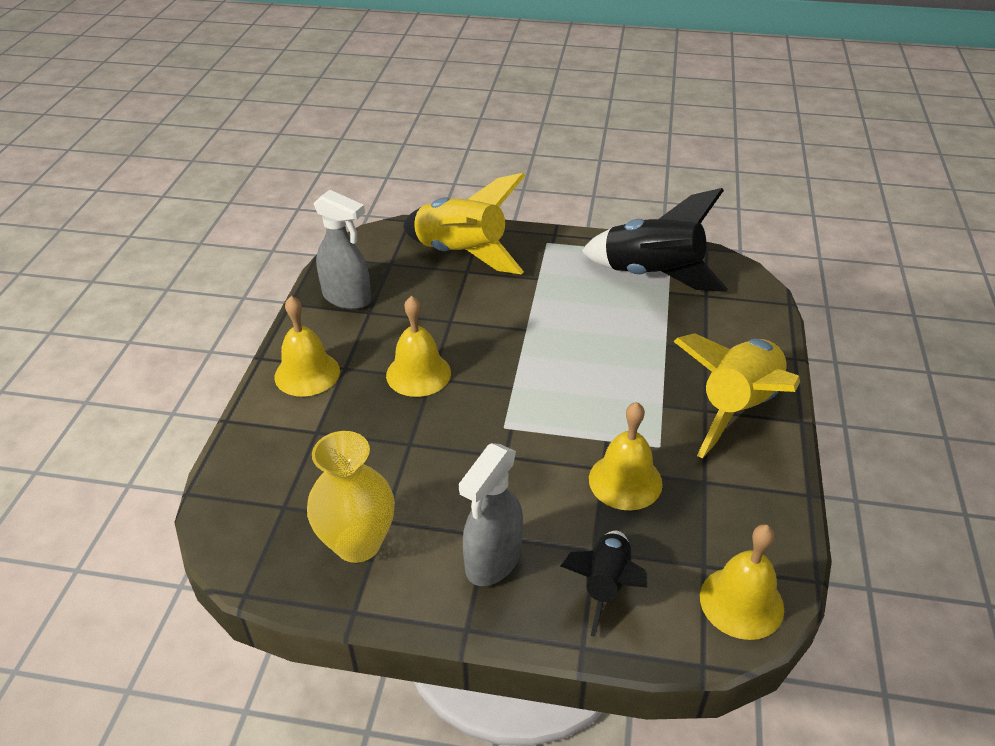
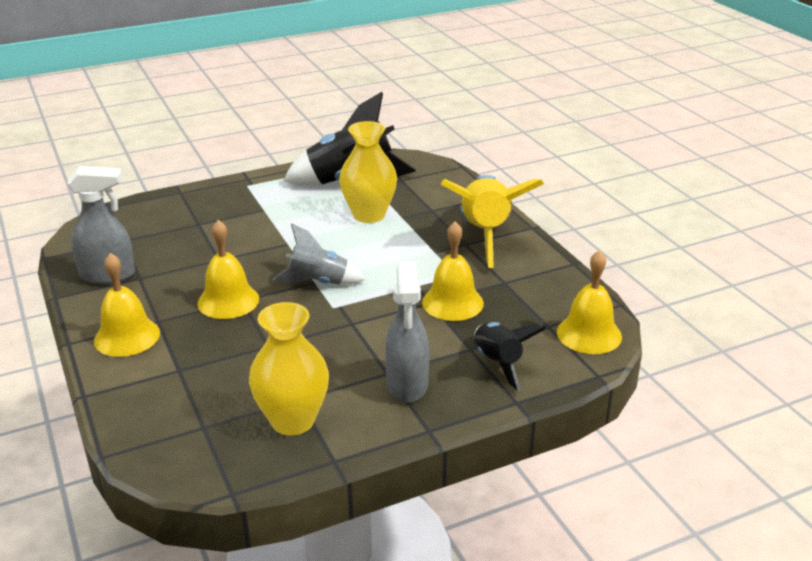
camera: 35 degrees left, 10 degrees down
yellow rocket [403,173,525,275] -> none
none -> grey rocket [273,224,365,285]
none -> yellow vase [339,121,397,223]

